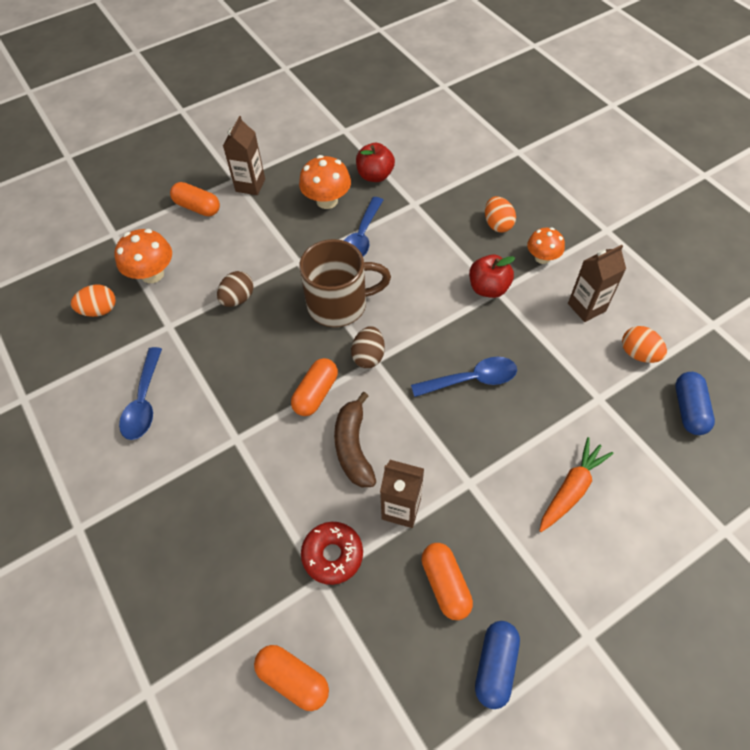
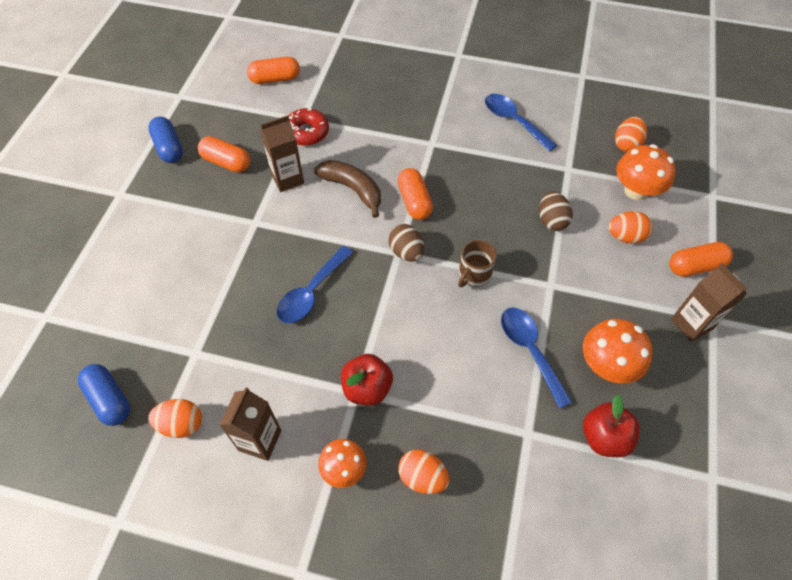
camera: 135 degrees right, 0 degrees up
brown mug [299,239,391,327] -> brown mug [458,240,496,287], size x0.53
orange carrot [539,437,613,532] -> none
none -> orange egg [608,211,652,244]

